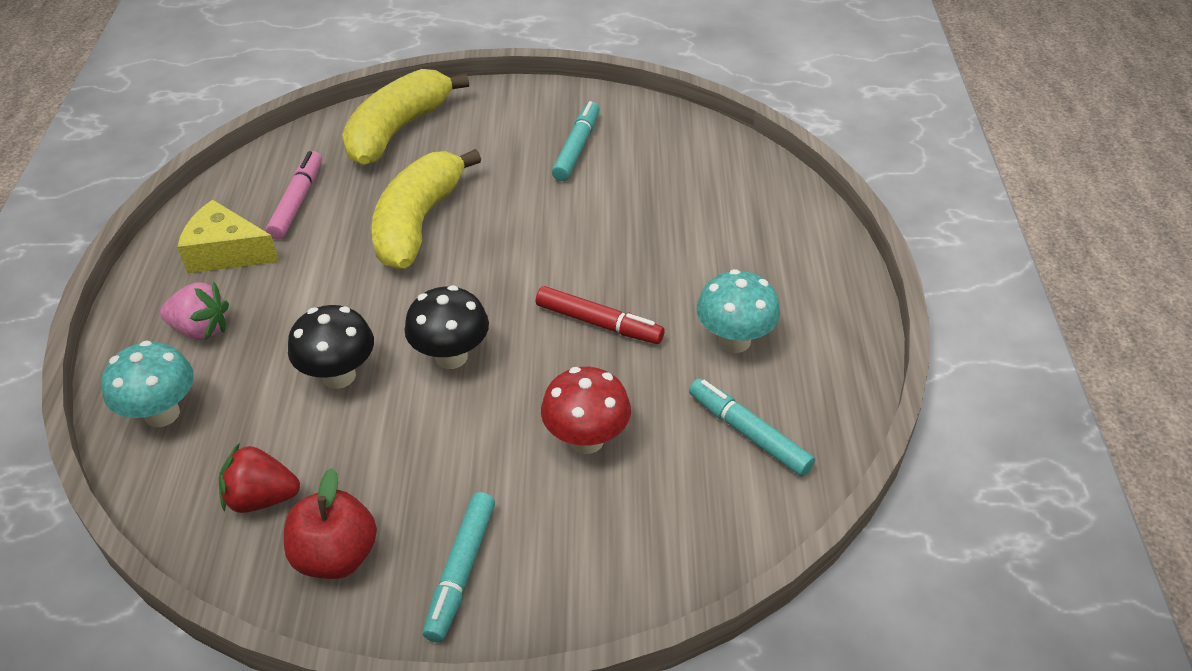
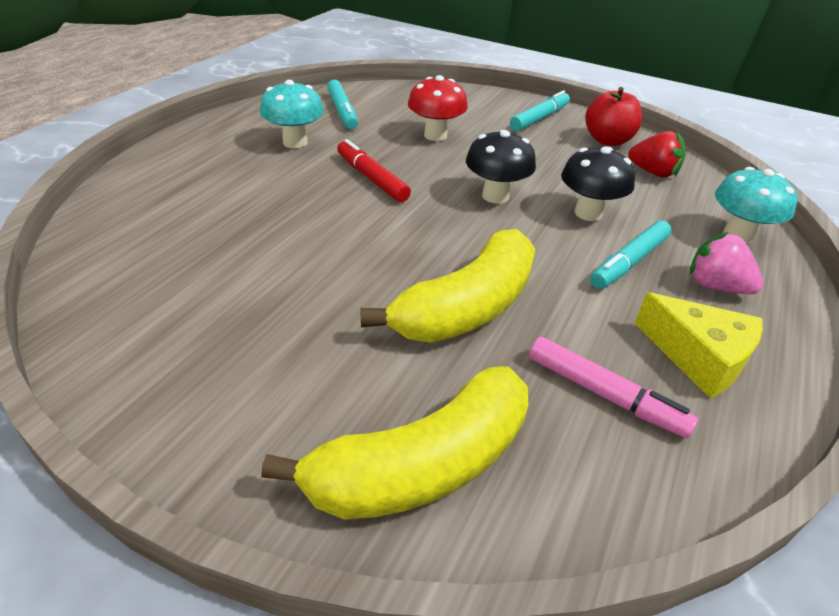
camera: 155 degrees left, 5 degrees down
pink marker [266,151,322,240] -> pink marker turned 90 degrees counterclockwise [529,337,698,438]
turquoise marker [552,101,600,181] -> turquoise marker moved to [590,220,671,289]

